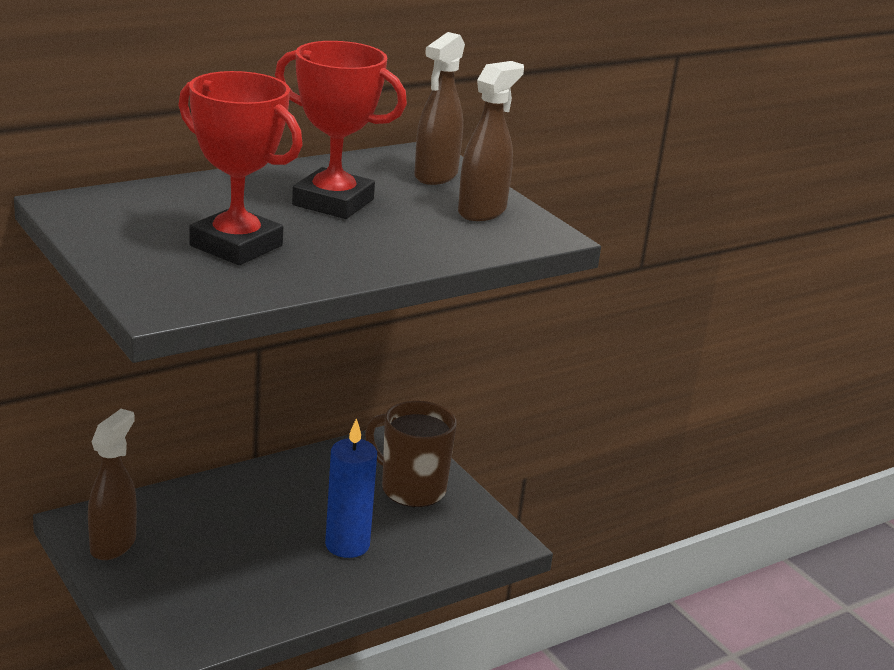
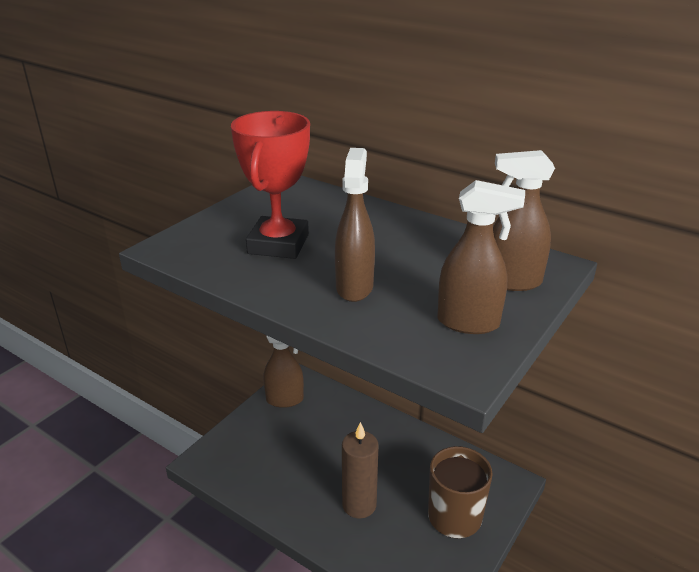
camera: 70 degrees right, 5 degrees up
red trophy [275,41,407,219] -> none
blue candle [325,418,377,558] -> brown candle [342,422,379,519]
none -> brown spray bottle [335,148,375,302]

